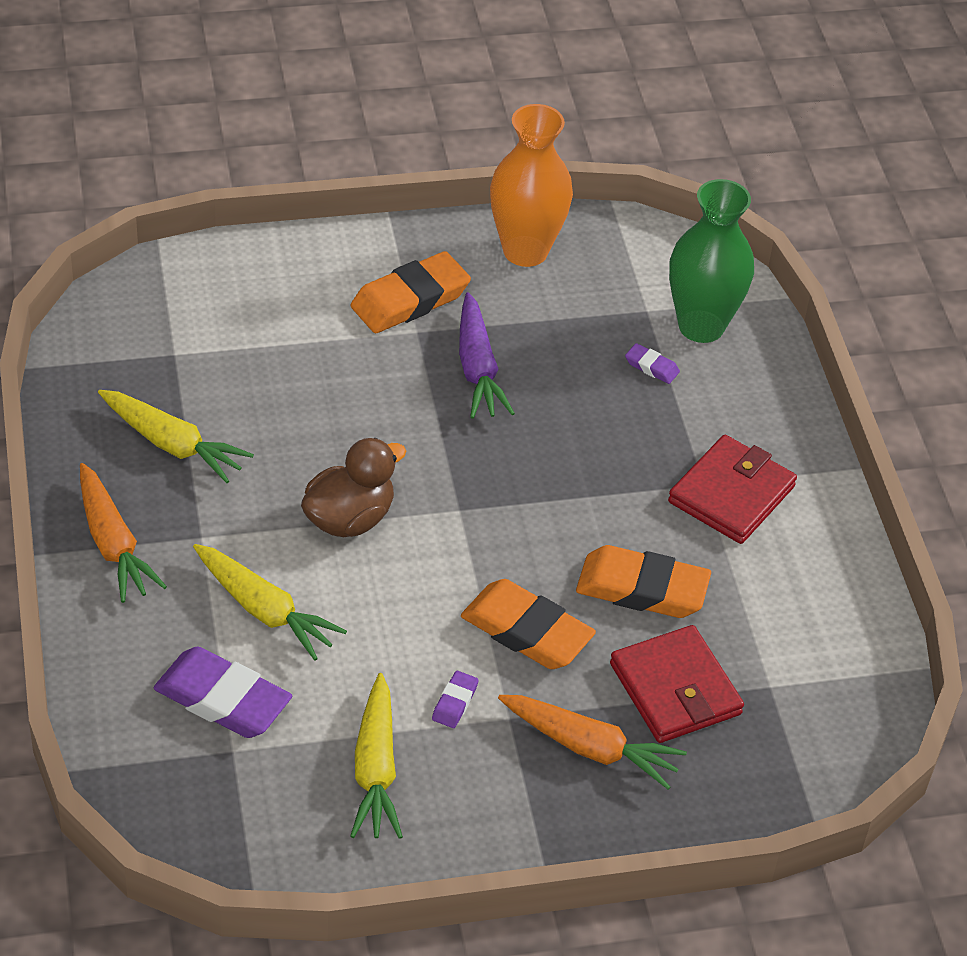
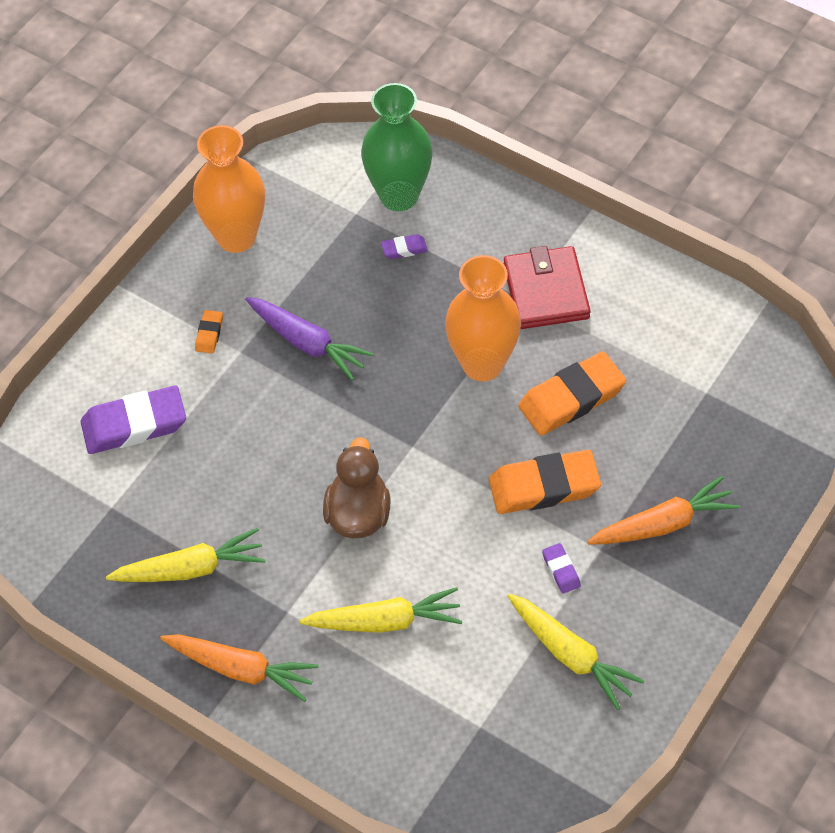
camera: 40 degrees left, 10 degrees up
purple eraser [153,647,292,738] -> purple eraser moved to [81,386,186,454]
orange eraser [351,251,471,333] -> orange eraser [195,310,223,354], size x0.45
red wallet [610,625,744,743] -> none
none -> orange vase [445,255,521,381]

